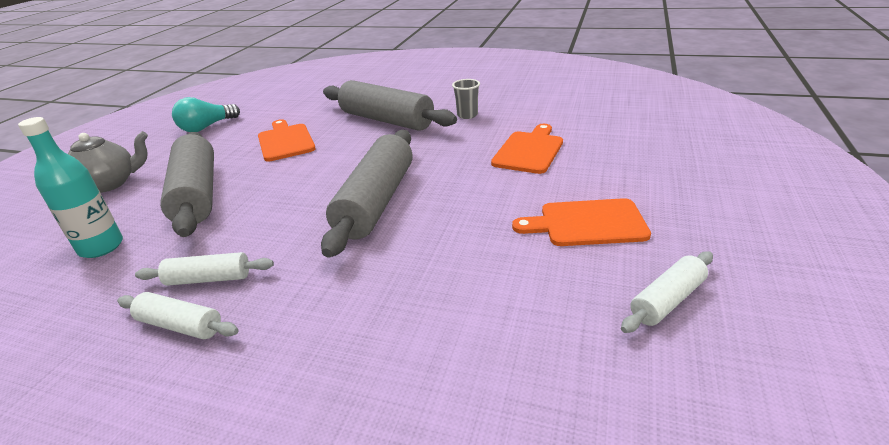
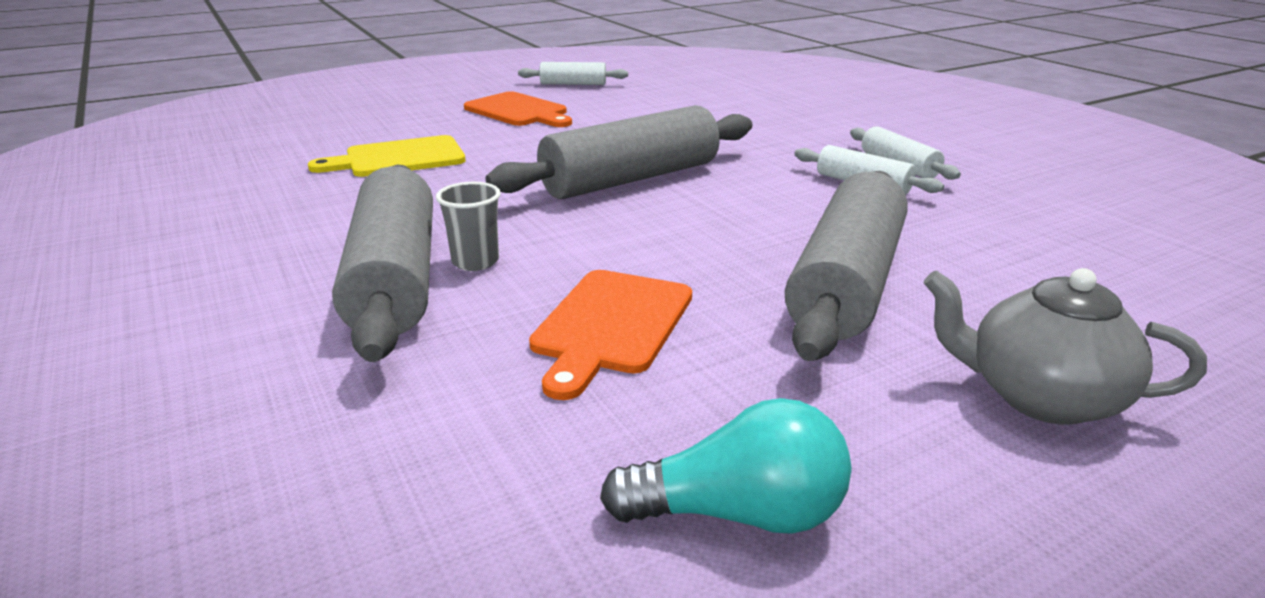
camera: 140 degrees left, 5 degrees down
turquoise bottle [18,117,123,258] -> none
grey cup [452,79,480,119] -> grey cup moved to [436,182,501,271]
orange cutting board [491,124,563,174] -> yellow cutting board [308,135,466,177]

